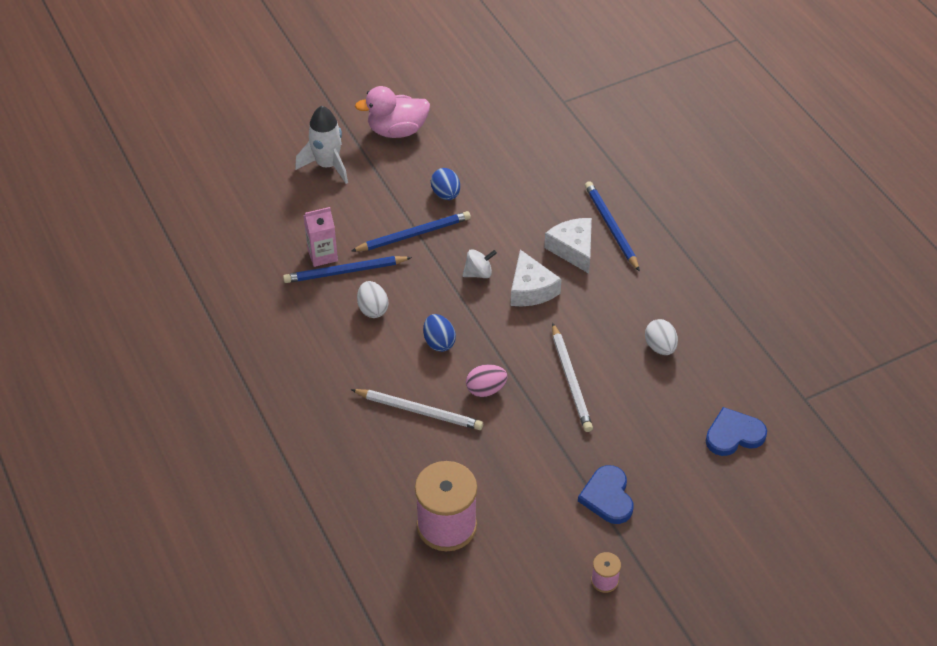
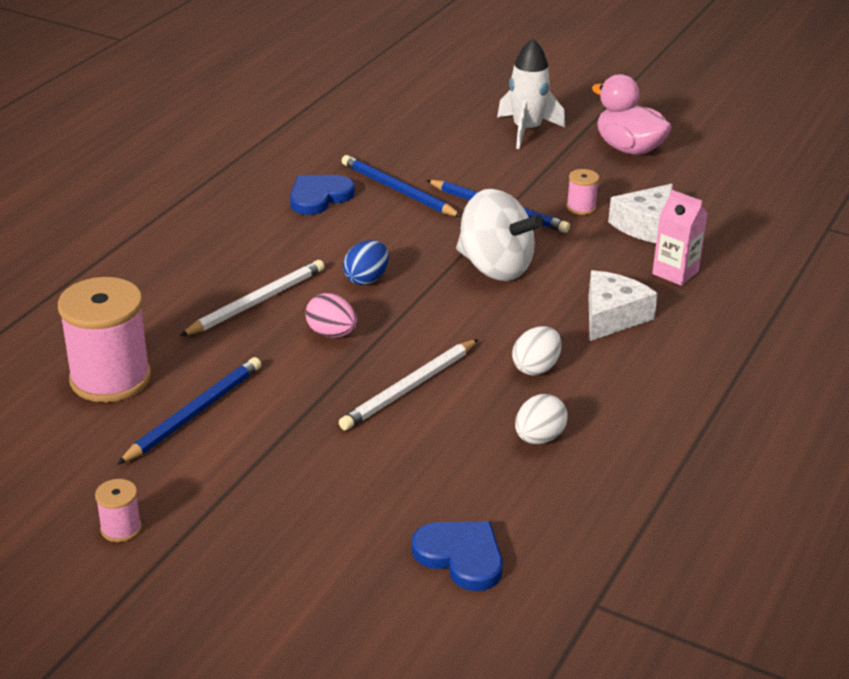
camera: 55 degrees right, 15 degrees down
pink carton [303,207,338,267] -> pink carton moved to [652,189,708,286]
white pencil [351,389,483,430] -> white pencil turned 120 degrees counterclockwise [180,260,325,336]
white egg [357,281,388,318] -> white egg moved to [512,326,561,375]
blue egg [431,168,460,200] -> pink spool [566,169,599,215]
white spinning top [462,249,497,278] -> white spinning top [456,189,544,281], size x2.02
white cheese [511,249,562,307] -> white cheese moved to [608,184,673,243]
blue heart [578,465,633,524] -> blue heart moved to [290,175,355,215]
blue pencil [585,181,640,271] -> blue pencil moved to [117,357,261,465]

